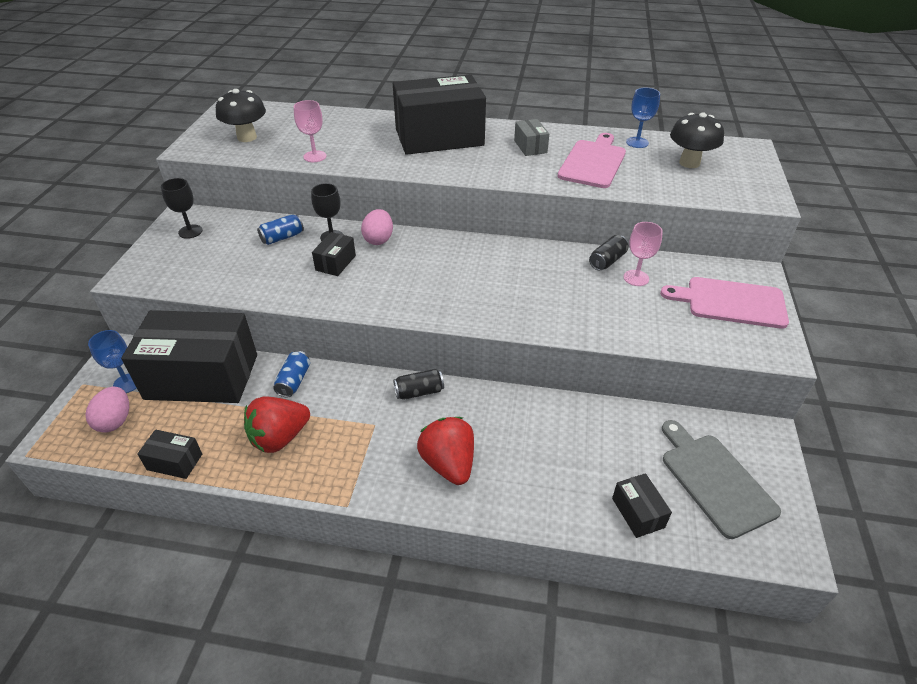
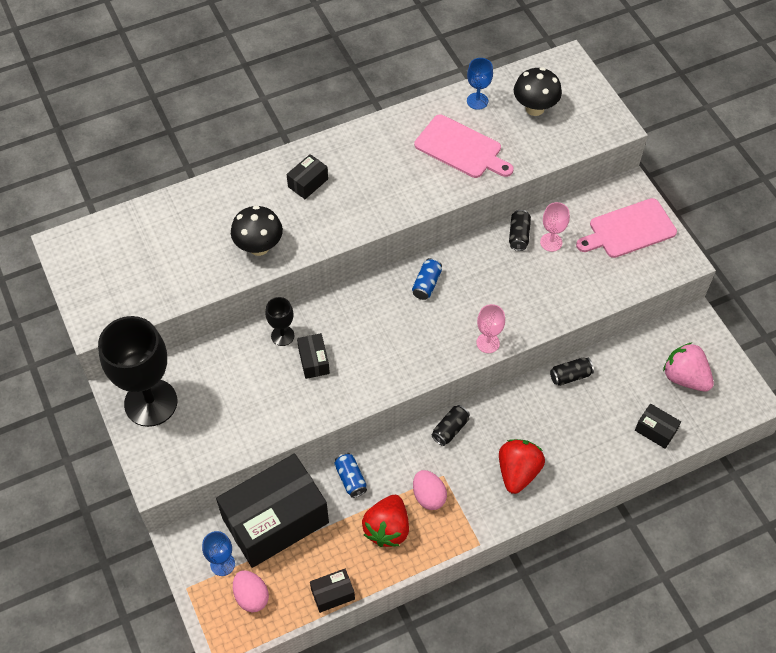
camera: 35 degrees left, 15 degrees up
black goblet [161,178,203,239] -> black goblet [98,316,177,427], size x2.19
black mushroom [216,89,266,142] -> black mushroom moved to [231,205,283,256]
blue can [257,215,304,245] -> blue can moved to [412,258,442,300]
pink goblet [294,100,327,162] -> pink goblet moved to [476,304,505,353]
pink egg [361,209,393,245] -> pink egg moved to [413,470,447,510]
black box [393,74,486,155] -> black box [286,154,328,199], size x0.41
red strawberry [417,417,474,485] -> red strawberry turned 75 degrees clockwise [499,439,545,494]
grey box [514,119,549,156] -> none
pink cutting board [557,133,626,188] -> pink cutting board turned 135 degrees clockwise [414,115,514,178]
grey cutting board [662,420,781,539] -> pink strawberry [663,343,714,391]
none -> black can [550,358,594,386]

